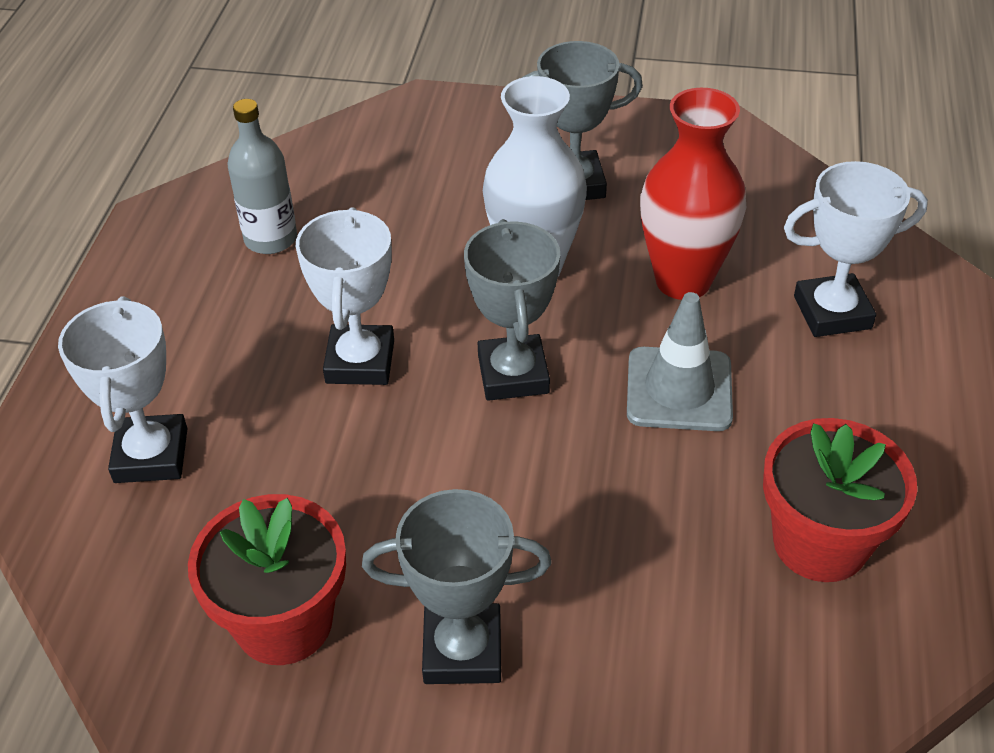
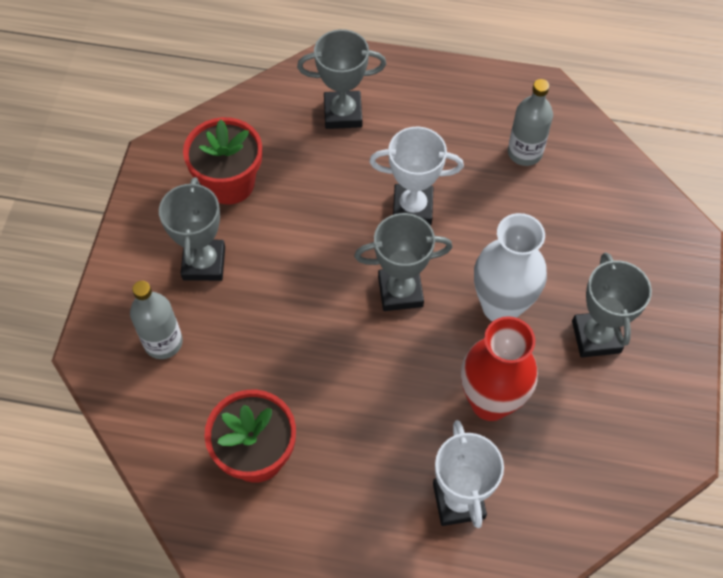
camera: 90 degrees right, 15 degrees up
white trophy [58,296,188,483] -> grey trophy [297,29,386,129]
grey traffic cone [627,292,733,431] -> none
none -> grey bottle [130,281,183,359]

